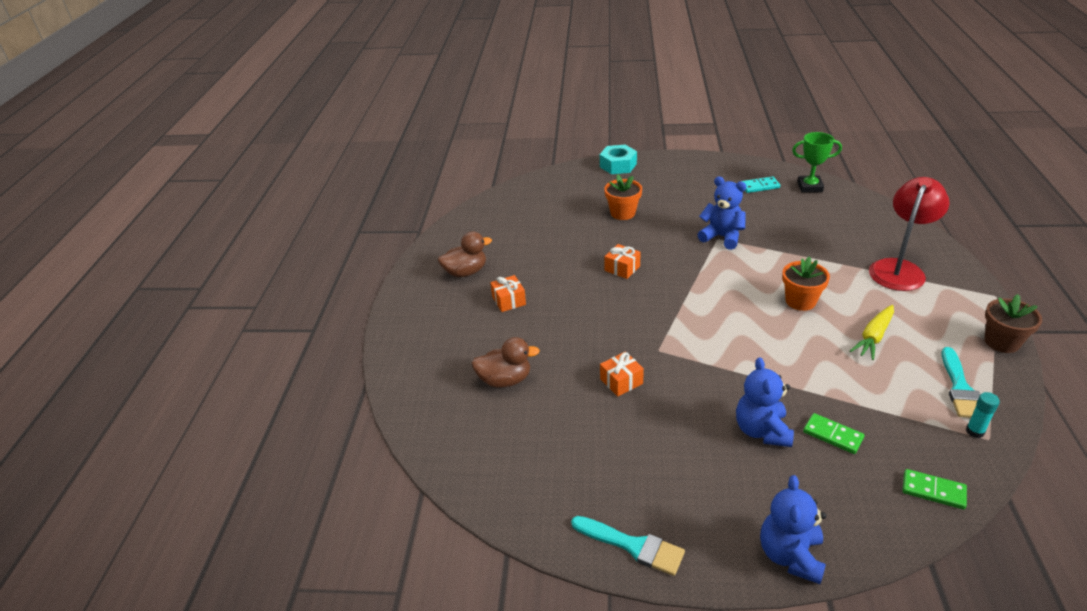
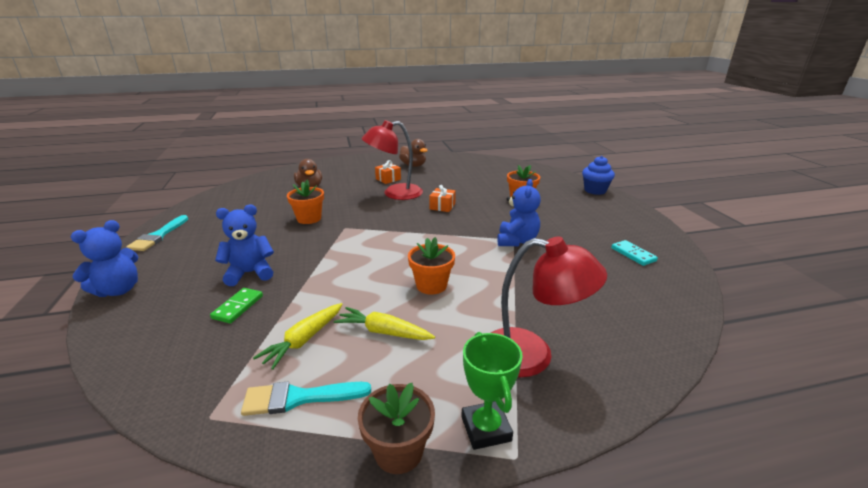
camera: 70 degrees right, 10 degrees down
turquoise nut [600,145,637,174] -> blue cupcake [582,156,615,195]
orange gift [600,352,644,397] -> orange flower pot [287,180,324,224]
blue teddy bear [760,475,826,584] -> blue teddy bear turned 135 degrees clockwise [71,220,138,297]
green trophy [792,132,842,193] -> green trophy moved to [461,332,523,450]
green domino [902,469,967,510] -> none
turquoise glue stick [966,392,1000,438] -> none
none -> yellow carrot [253,303,342,370]
none -> red lamp [362,120,423,200]

